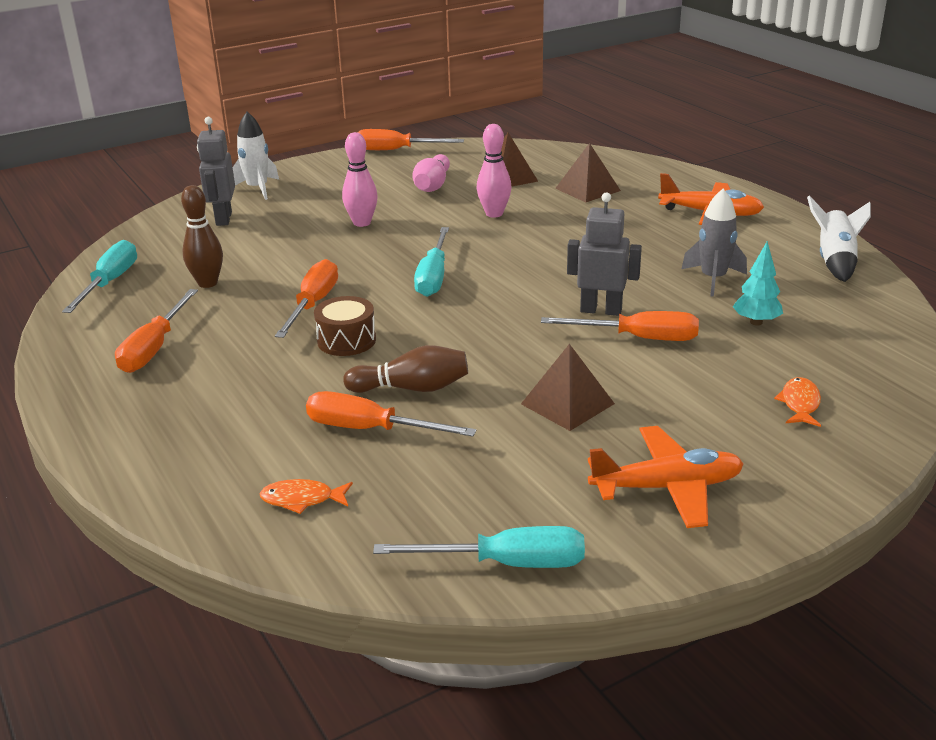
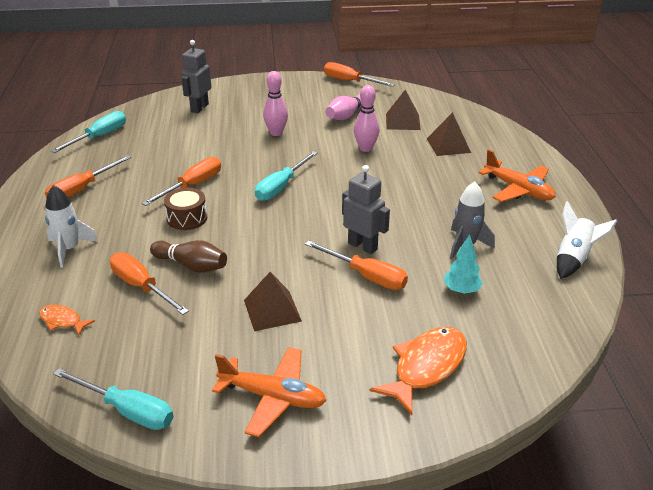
camera: 25 degrees right, 5 degrees up
brown bowling pin [181,185,223,288] -> none
white rocket [233,112,279,200] -> white rocket moved to [45,185,99,267]
orange fish [774,377,821,427] -> orange fish [370,327,467,415], size x1.92

